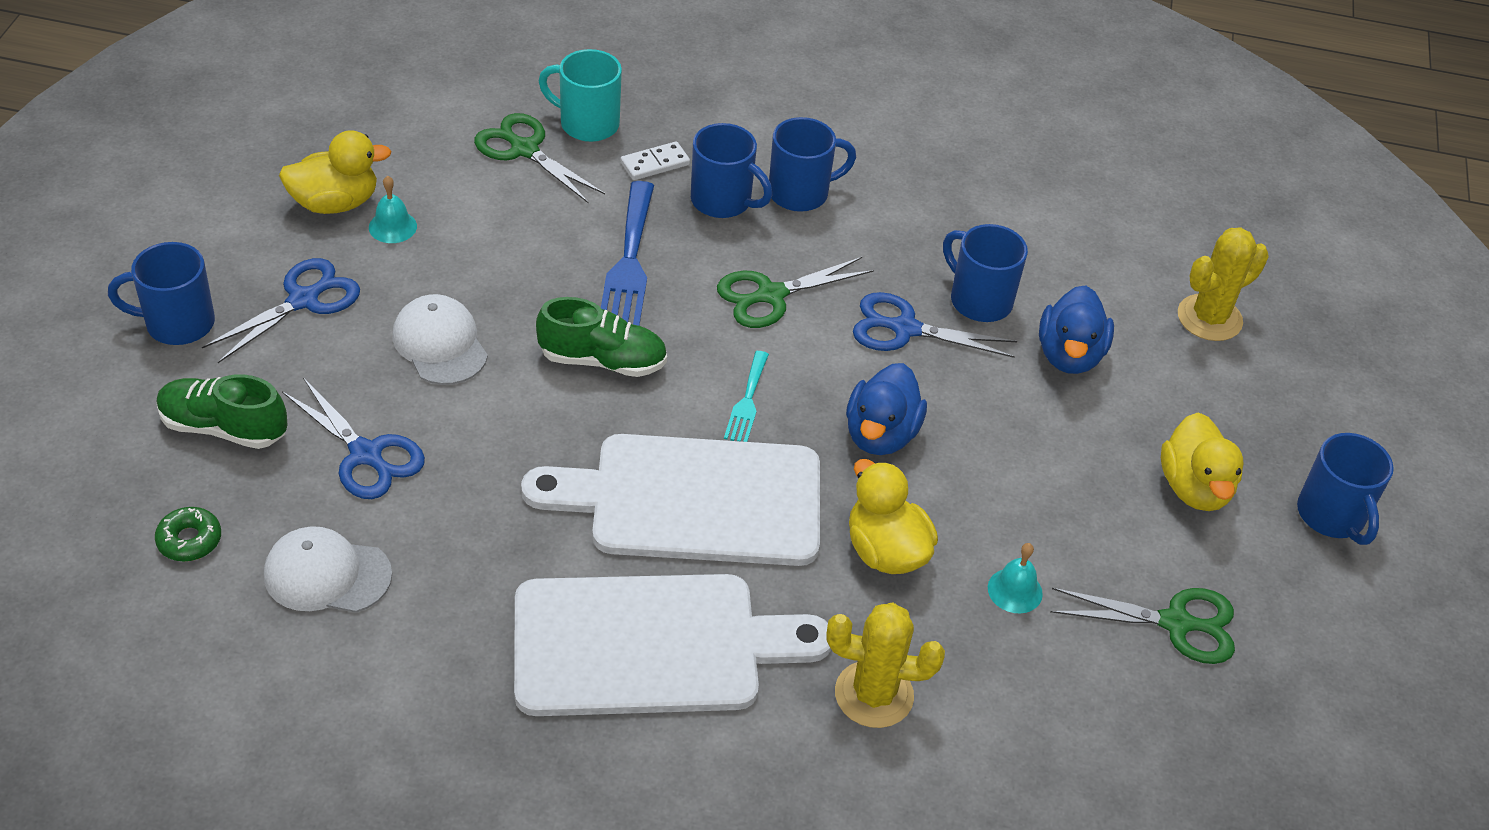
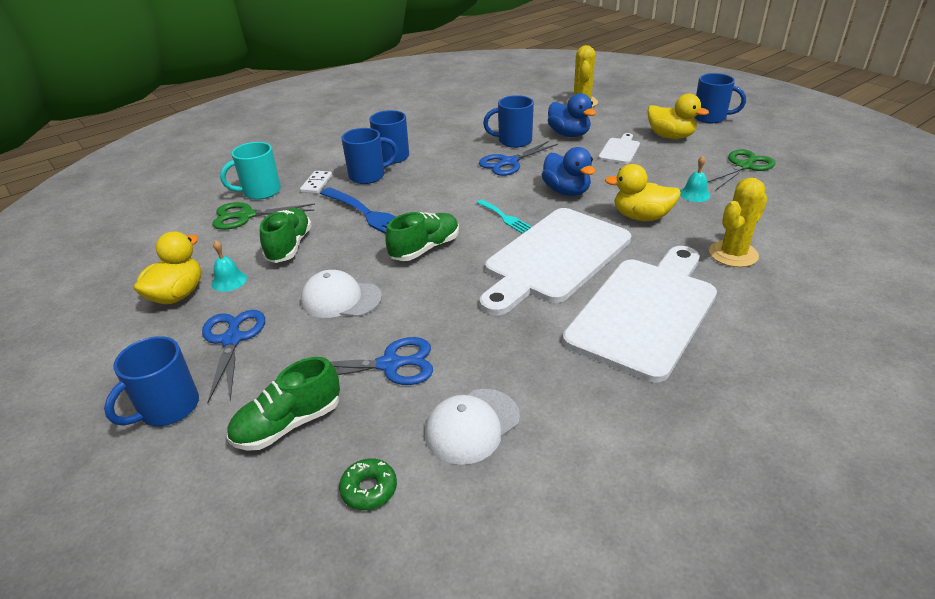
camera: 45 degrees left, 10 degrees down
green scissors [717,257,874,328] -> none
none -> green shoe [260,208,312,263]
none -> white cutting board [599,133,640,164]

